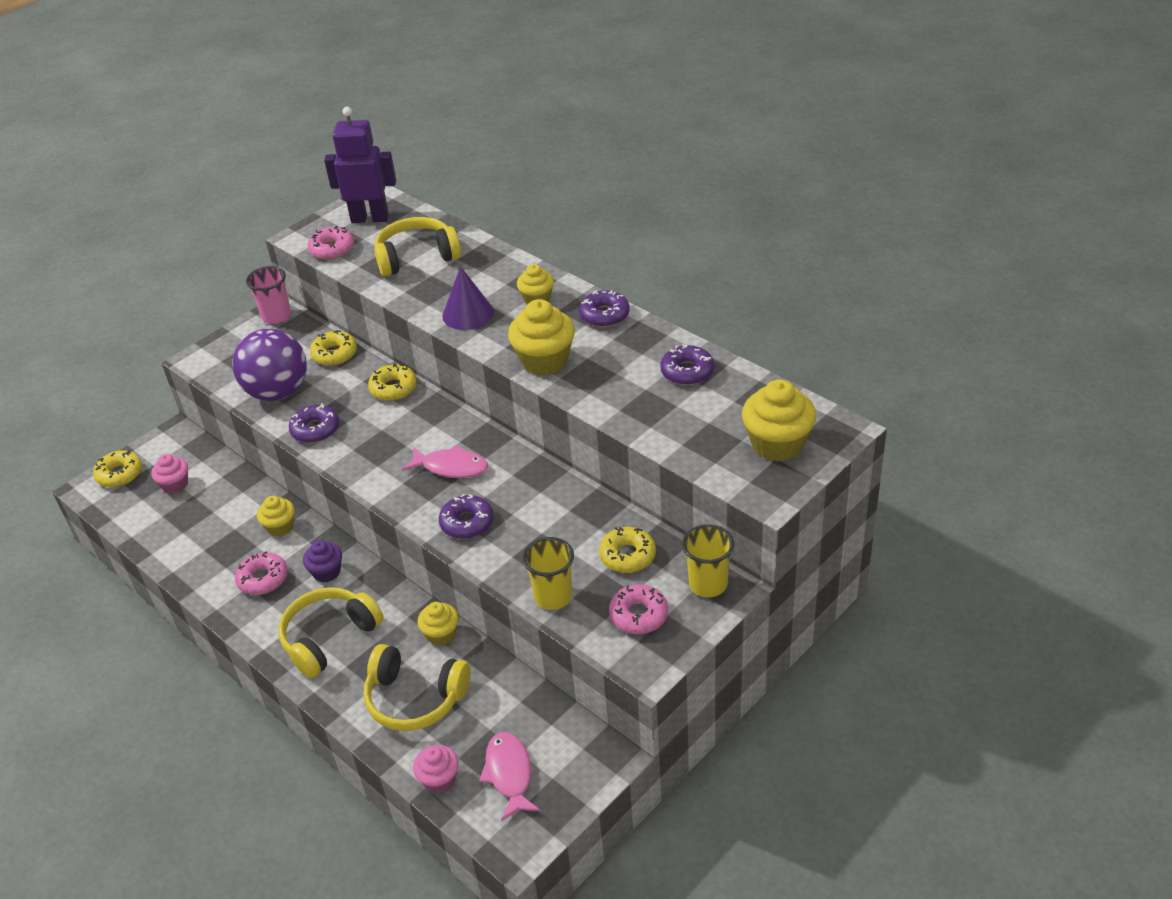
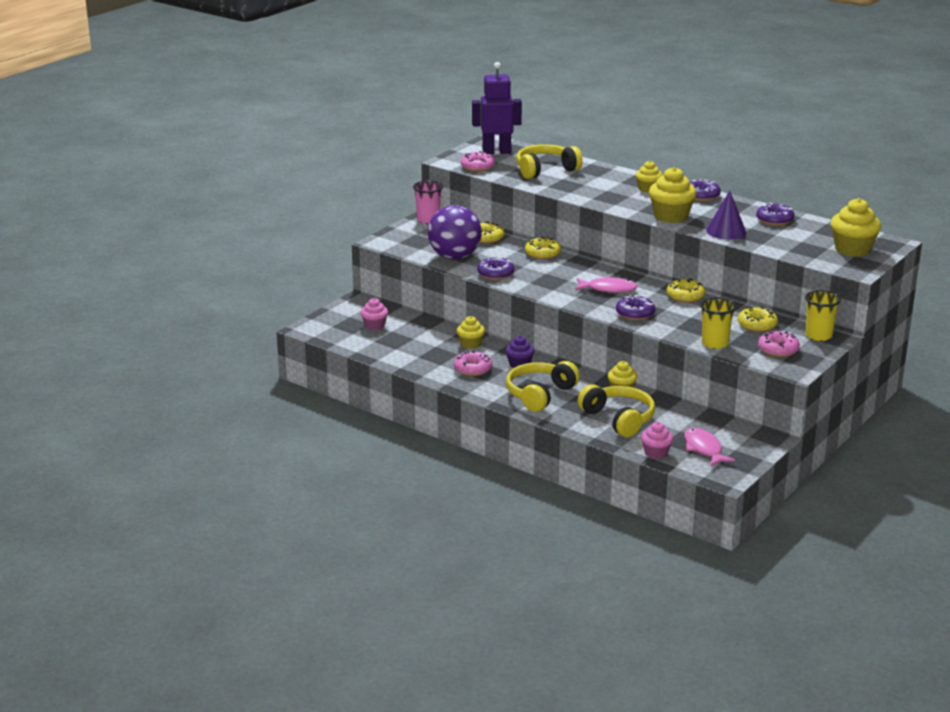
camera: 10 degrees left, 15 degrees down
yellow donut [93,450,142,487] -> yellow donut moved to [667,278,705,303]
yellow headphones [364,644,471,731] -> yellow headphones turned 135 degrees counterclockwise [578,384,655,437]
purple cone [442,266,494,330] -> purple cone moved to [706,190,746,240]

